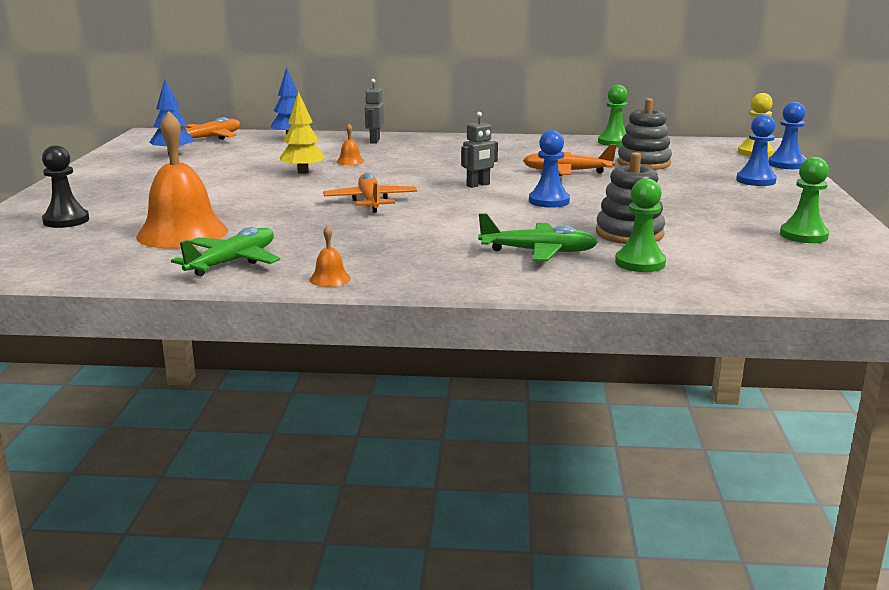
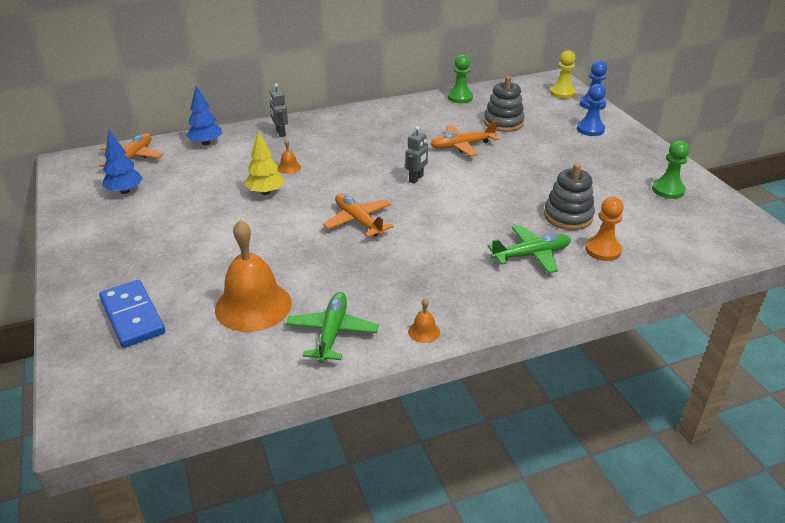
camera: 25 degrees left, 15 degrees up
black pawn [42,145,89,228] -> blue domino [99,280,165,348]
blue pawn [529,130,570,208] -> none
green pawn [615,178,666,272] -> orange pawn [585,197,624,261]

